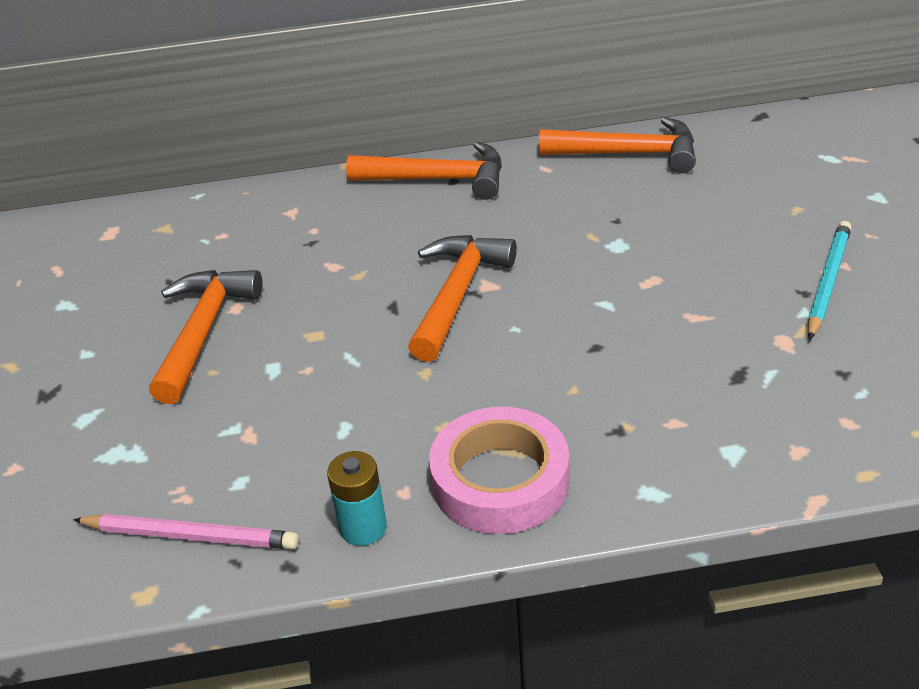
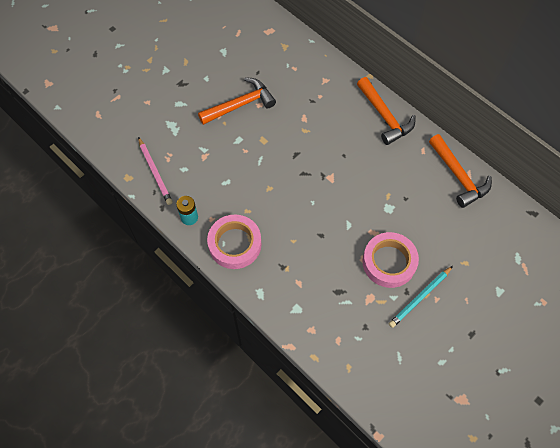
camera: 50 degrees right, 25 degrees up
orange hammer [408,235,517,362] -> none
turquoise pencil [808,221,851,340] -> turquoise pencil turned 150 degrees clockwise [389,266,453,328]
none -> pink tape [363,232,419,288]

